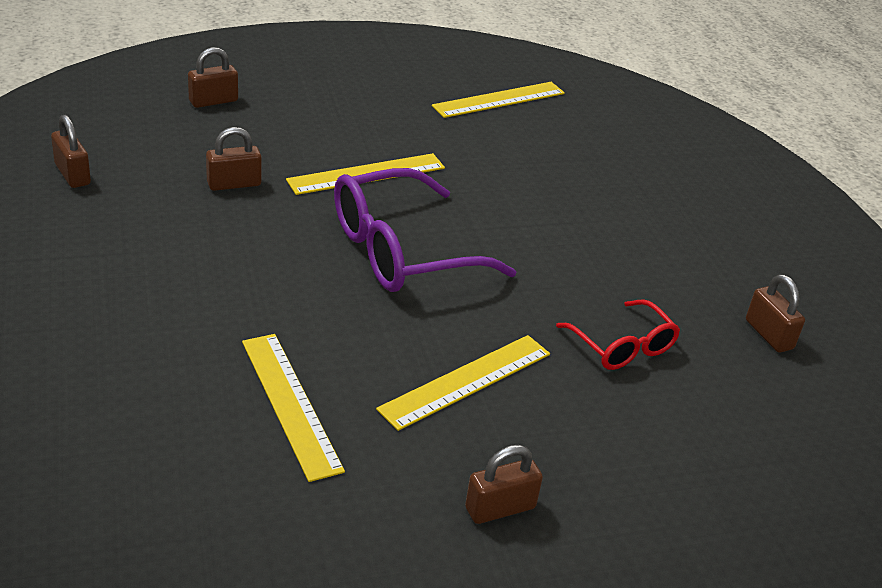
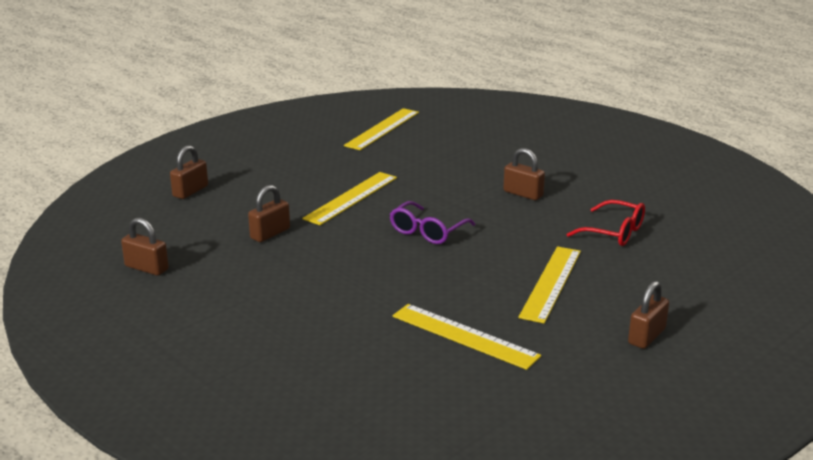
camera: 25 degrees left, 10 degrees down
purple glasses [334,168,516,292] -> purple glasses [390,201,475,244], size x0.56
brown padlock [746,274,805,352] -> brown padlock moved to [503,148,545,200]

